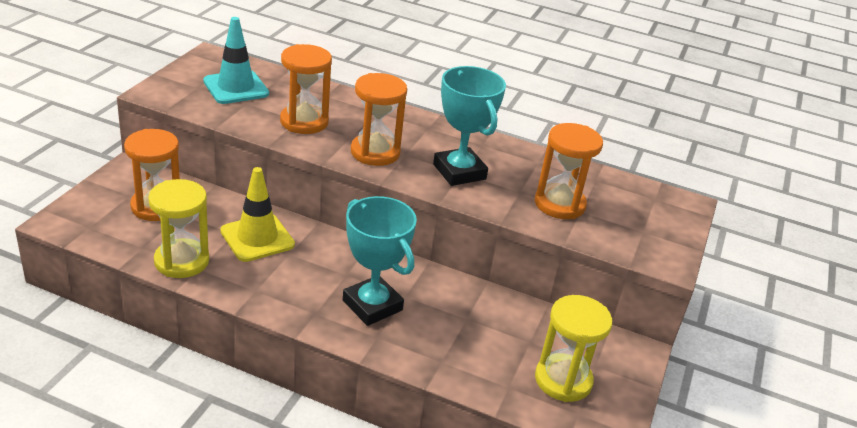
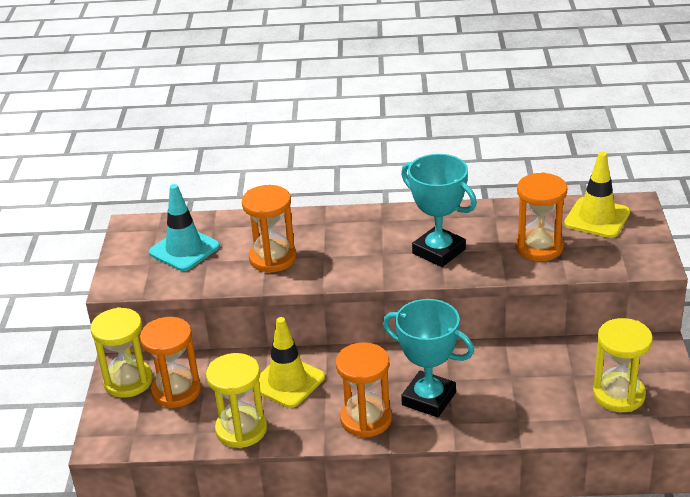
camera: 15 degrees left, 0 degrees up
orange hourglass [351,73,407,166] -> orange hourglass moved to [336,342,392,438]
none -> yellow hourglass [91,307,153,398]
none -> yellow traffic cone [564,152,630,238]

